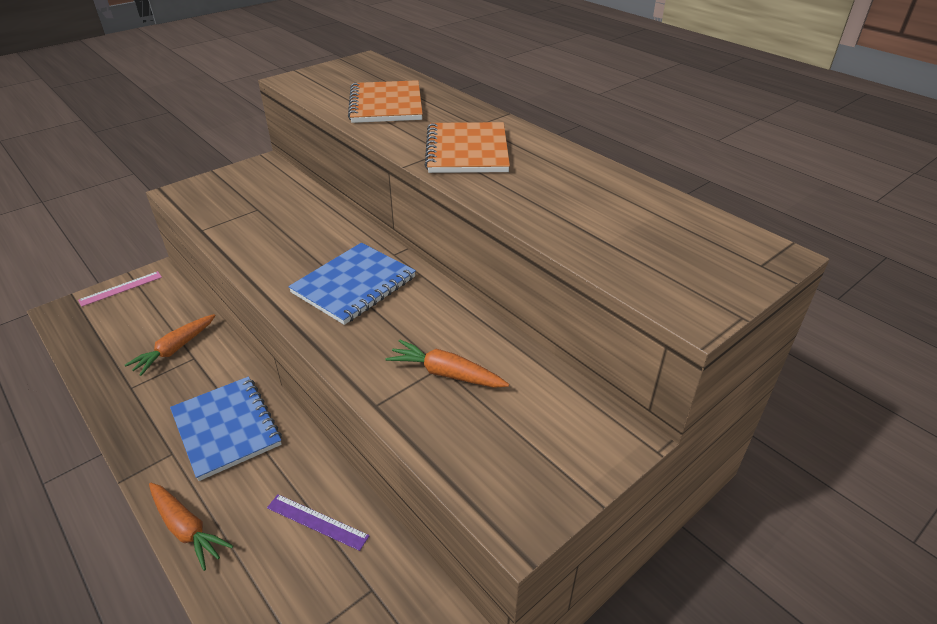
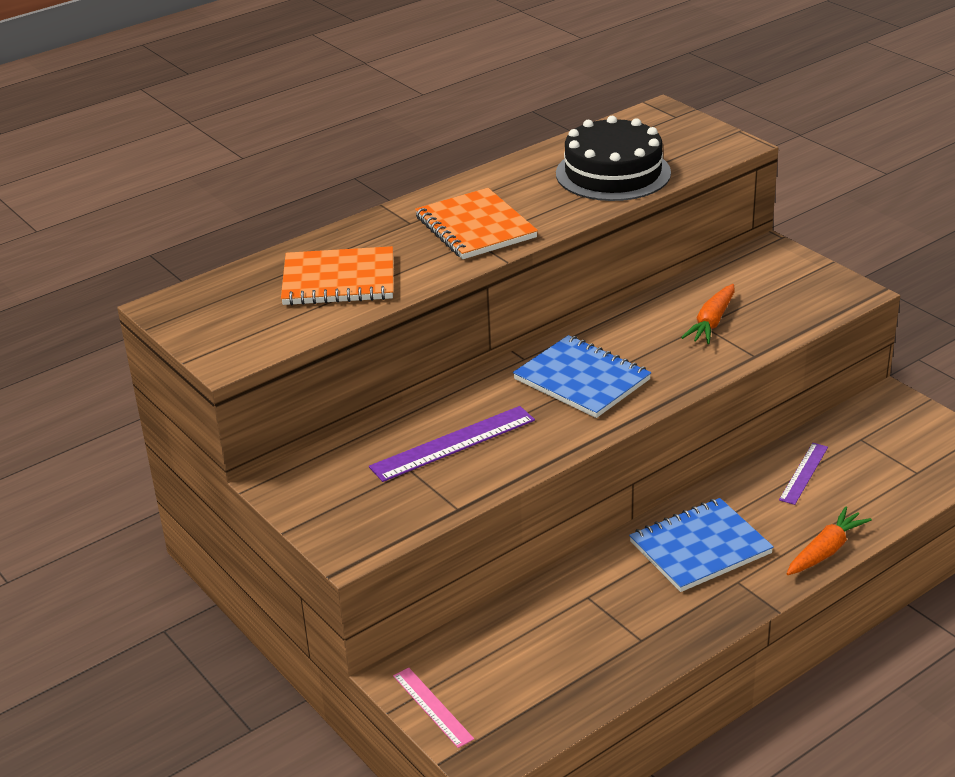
camera: 85 degrees left, 5 degrees down
orange carrot [125,314,216,376] -> none
orange notebook [425,122,510,173] -> orange notebook turned 60 degrees clockwise [415,188,538,259]
none -> purple ruler [369,406,535,482]
none -> black cake [556,116,671,201]

